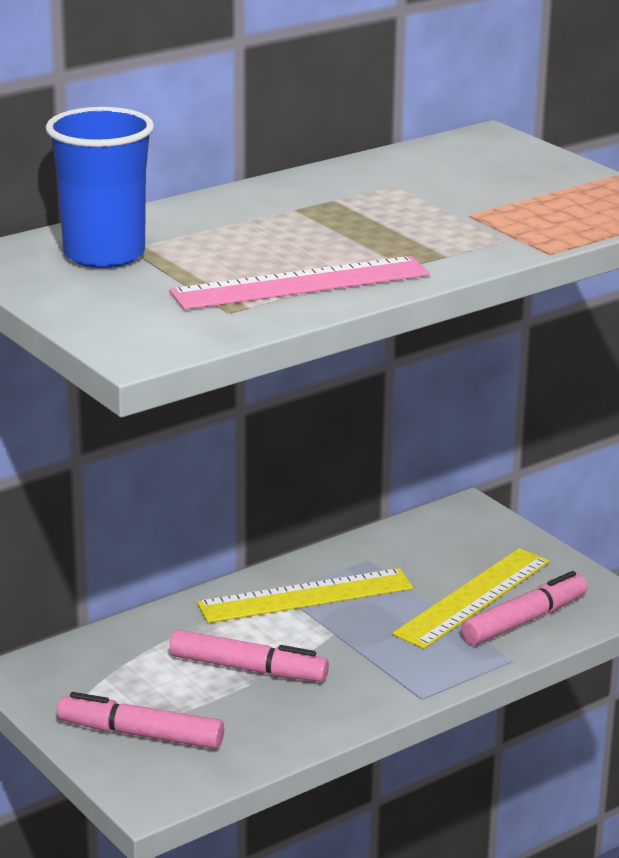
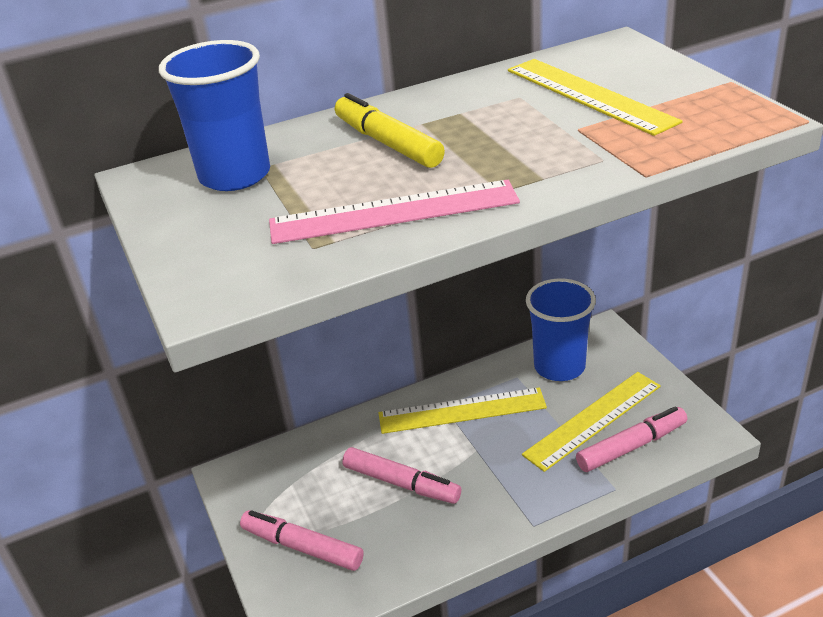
camera: 15 degrees right, 10 degrees up
none -> yellow marker [335,93,445,168]
none -> yellow ruler [508,59,682,136]
none -> blue cup [526,278,596,381]

